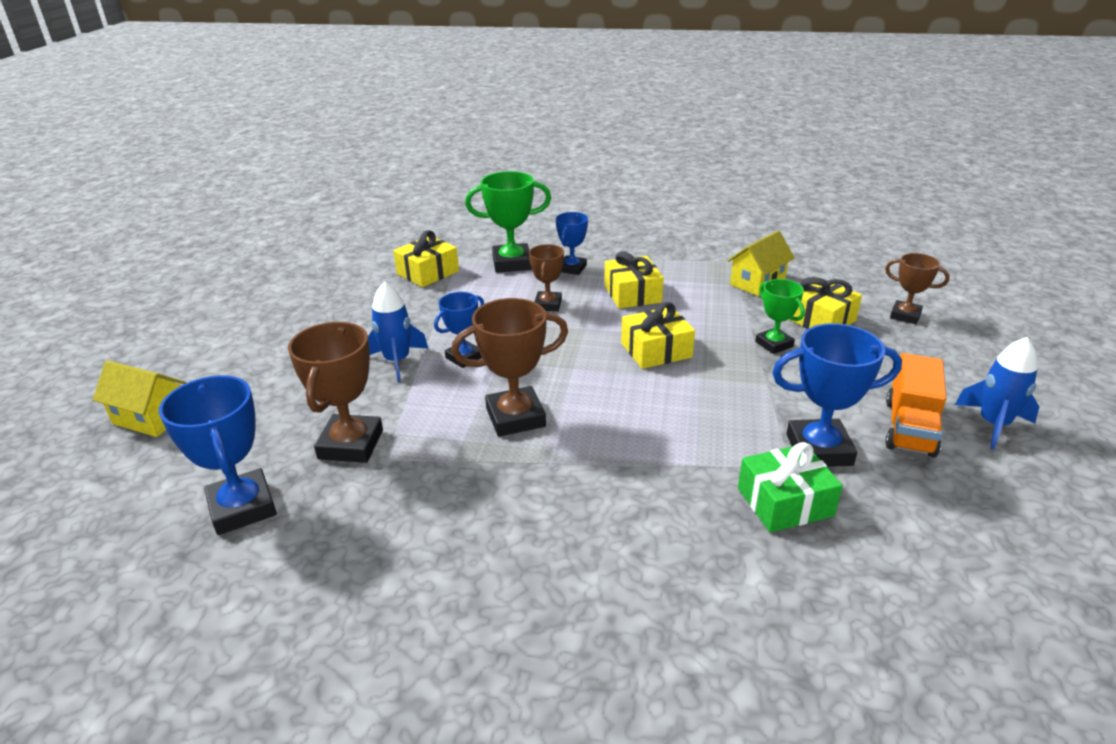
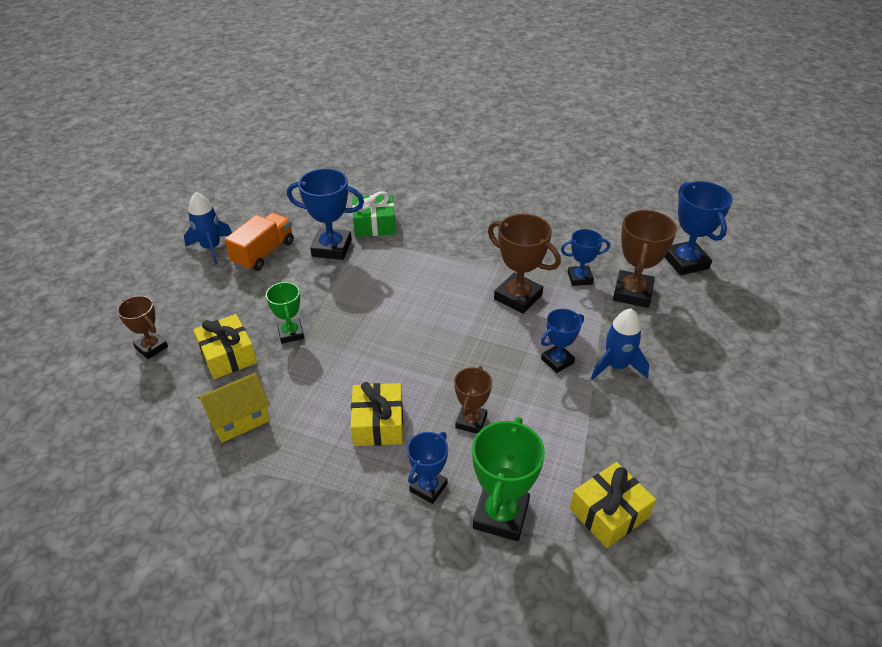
camera: 170 degrees left, 10 degrees up
yellow house [93,360,187,437] -> none
brown trophy [452,298,568,437] -> brown trophy turned 45 degrees clockwise [488,214,561,314]
green trophy [465,171,551,273] -> green trophy turned 75 degrees counterclockwise [472,417,545,541]
yellow gift [621,302,695,369] -> none
none -> blue trophy [561,229,610,286]

